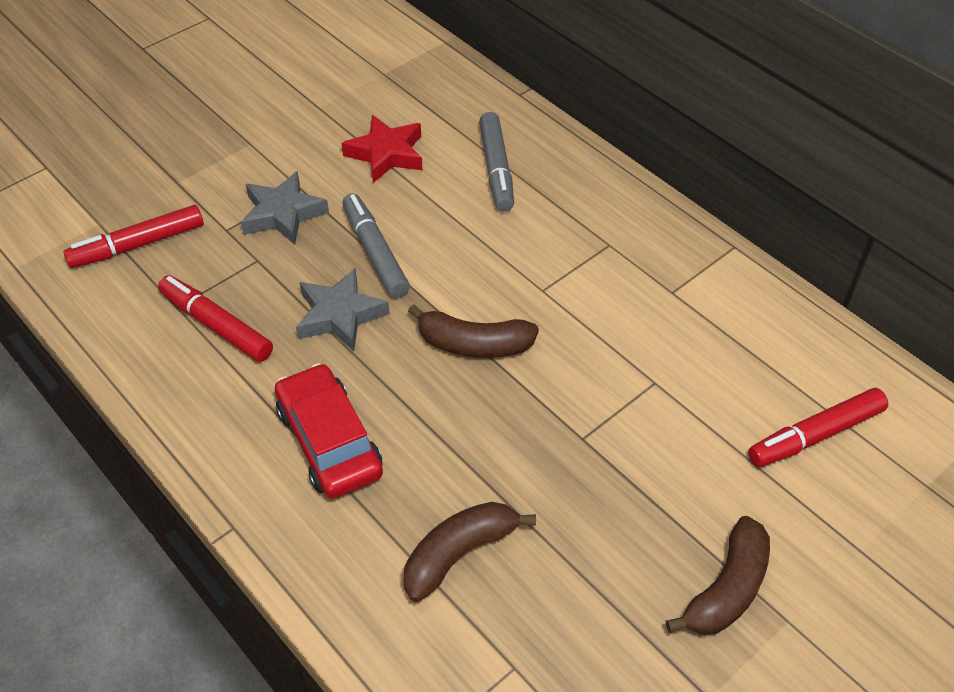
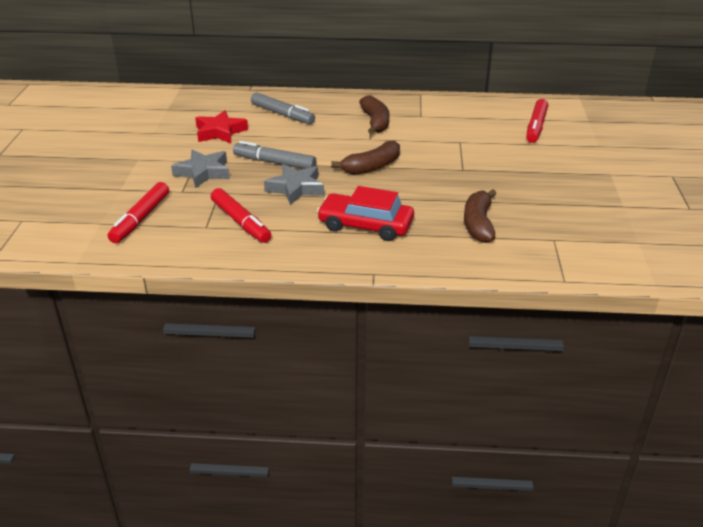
camera: 45 degrees left, 15 degrees down
red marker [158,275,273,362] -> red marker turned 120 degrees counterclockwise [211,188,271,243]
brown banana [666,516,770,635] -> brown banana moved to [359,95,389,134]

